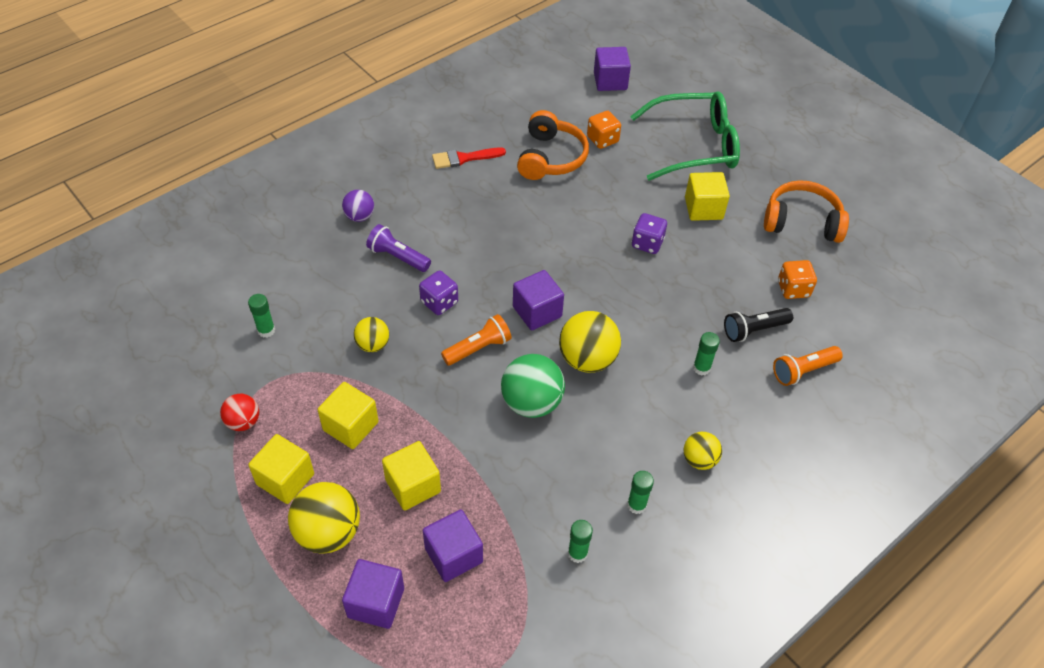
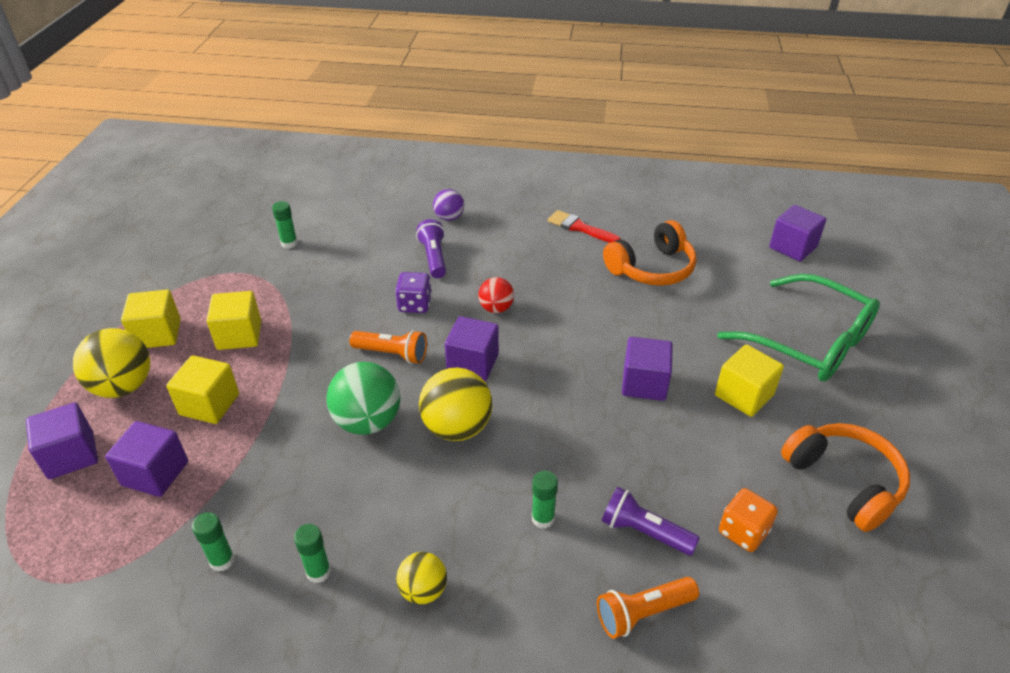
camera: 50 degrees right, 10 degrees down
red ball [220,394,259,431] -> red ball moved to [478,277,514,313]
yellow ball [354,317,389,352] -> none
orange dice [587,111,621,149] -> none
purple dice [632,213,667,254] -> purple cube [622,337,673,401]
black flashlight [724,308,793,342] -> purple flashlight [602,487,700,556]
orange flashlight [773,346,843,386] -> orange flashlight turned 45 degrees counterclockwise [597,577,699,639]

